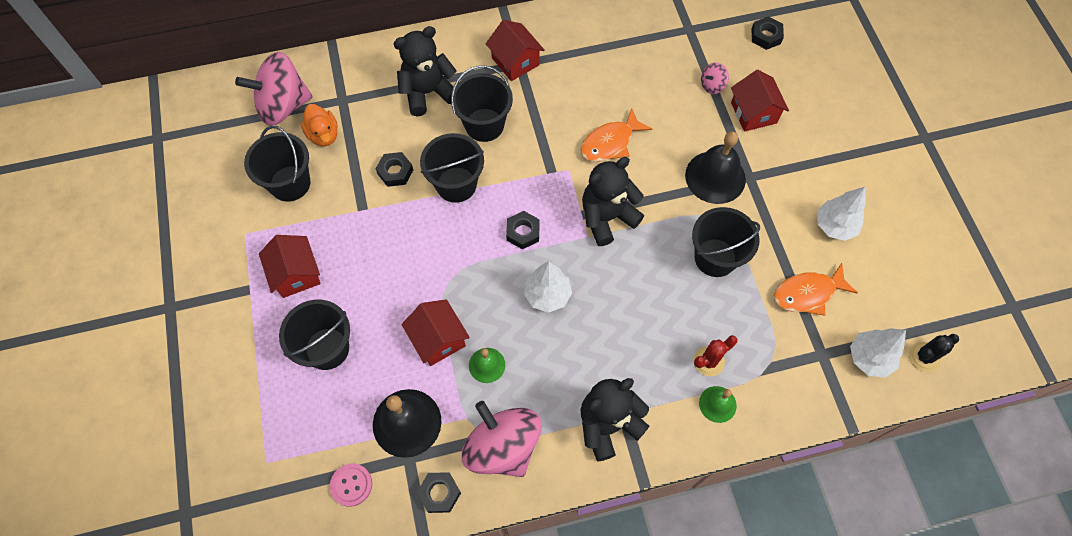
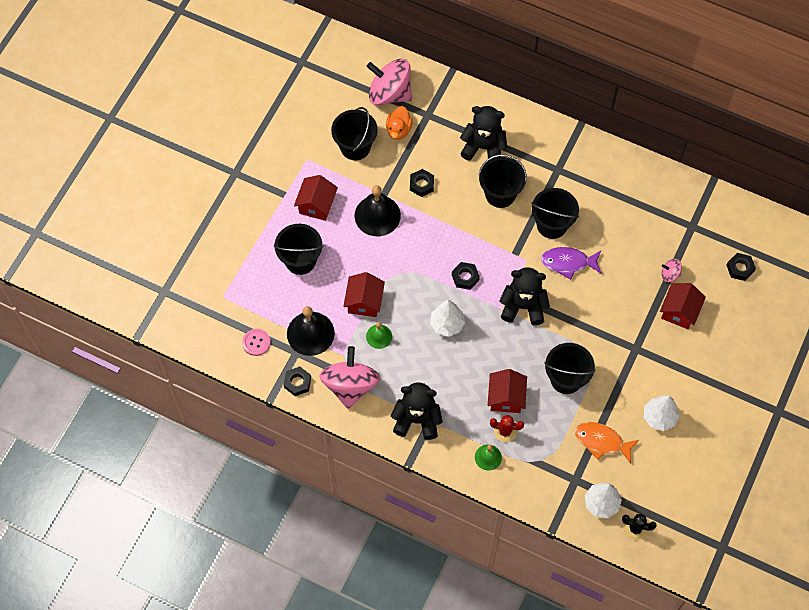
camera: 40 degrees right, 0 degrees up
black bucket [420,133,484,203] -> black bucket moved to [532,188,579,239]
red house [486,20,545,81] -> red house moved to [488,369,527,413]
orange fish [581,108,652,162] -> purple fish [541,247,601,279]
black bell [685,131,746,204] -> black bell moved to [355,185,401,236]

